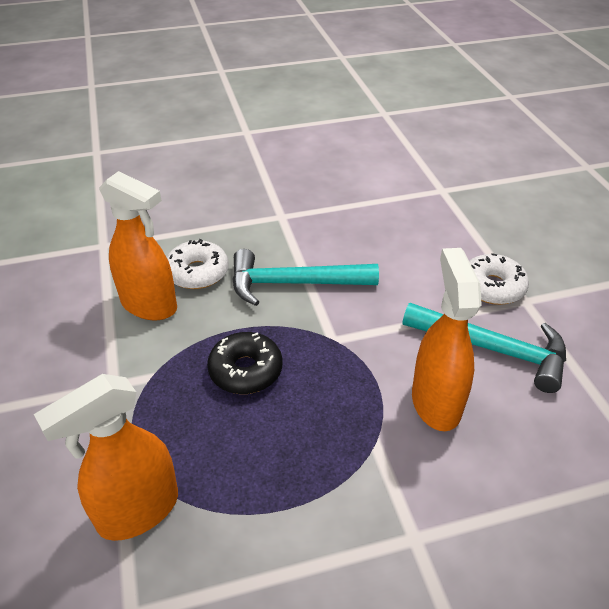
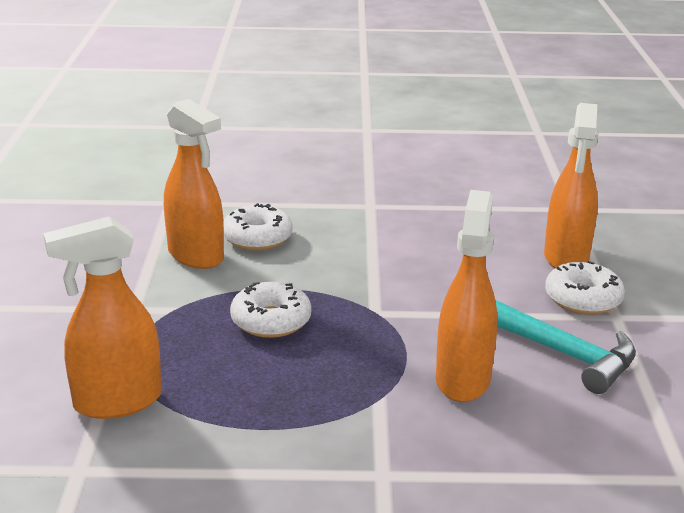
camera: 15 degrees right, 15 degrees down
black donut [207,332,282,394] -> white donut [230,282,312,338]
turquoise hammer [232,249,379,306] -> none
none -> orange spray bottle [544,103,599,268]

